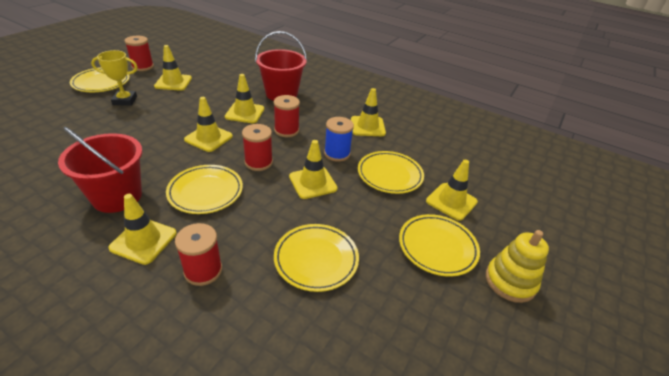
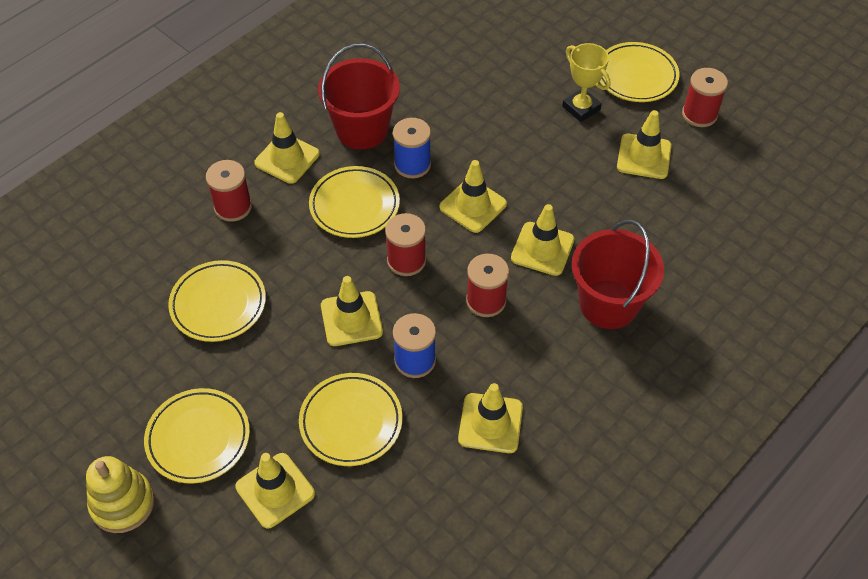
camera: 105 degrees right, 15 degrees up
yellow trophy [91,50,138,106] -> yellow trophy turned 45 degrees counterclockwise [562,43,611,122]
none -> blue spool [393,118,431,179]

